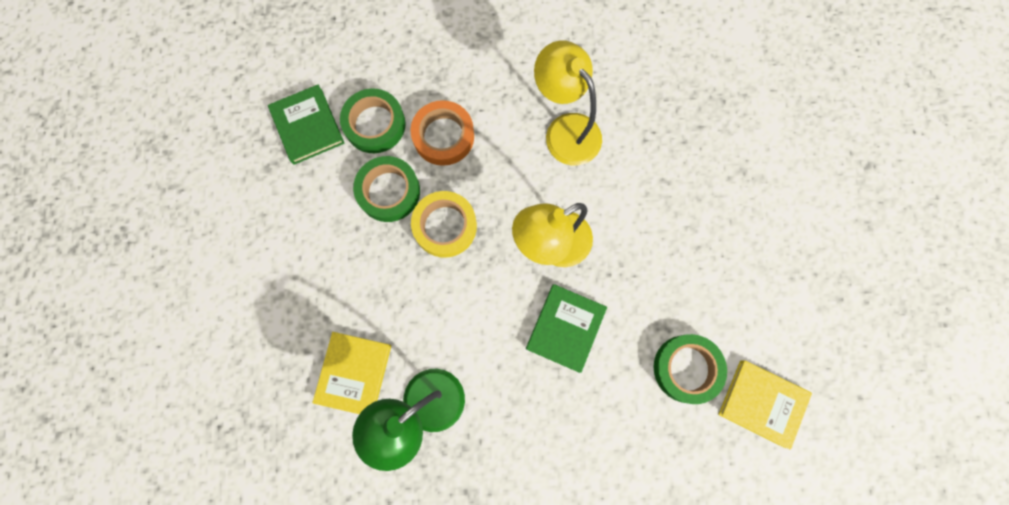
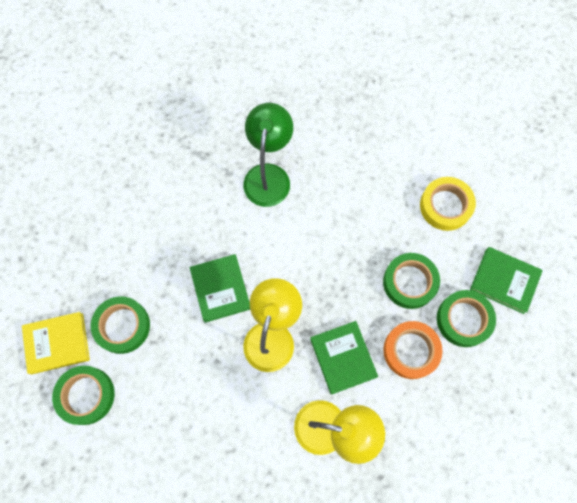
camera: 140 degrees right, 5 degrees down
yellow book [312,332,391,414] -> none
yellow tape [411,191,477,258] -> yellow tape moved to [420,177,476,231]
none -> green tape [52,366,115,425]
none -> green book [310,321,378,395]

